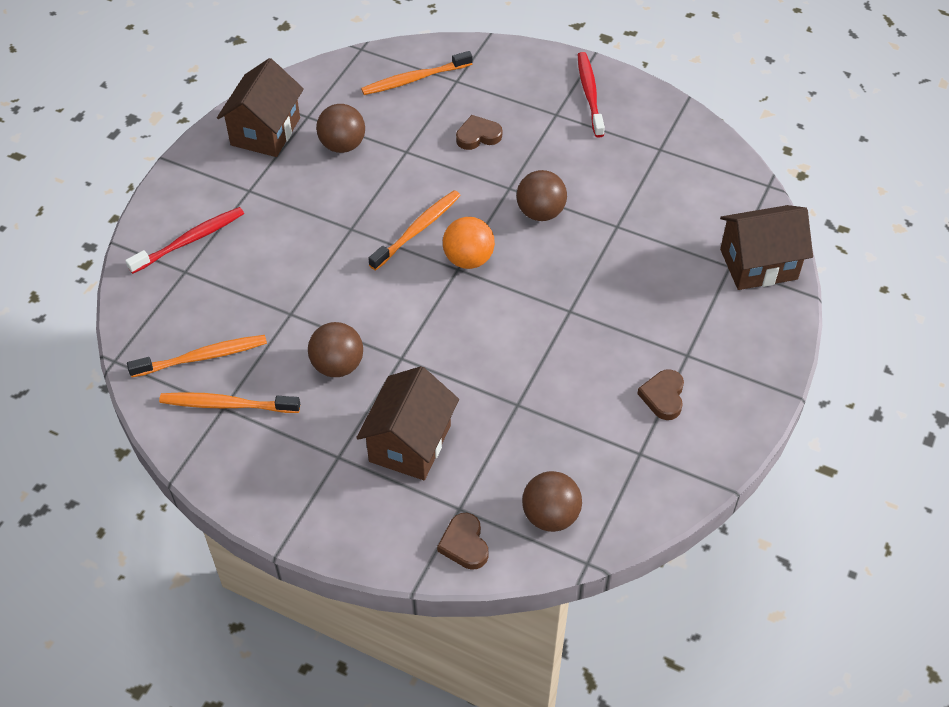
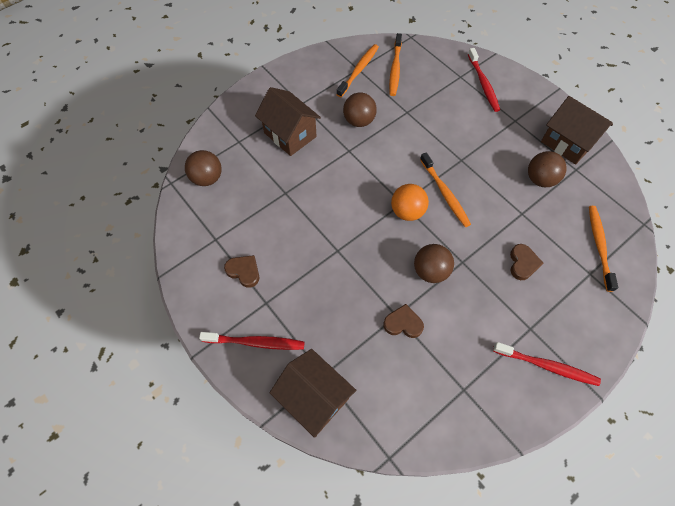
camera: 115 degrees right, 10 degrees up
brown heart [437,513,489,570] -> brown heart moved to [383,304,424,338]
brown house [720,205,813,290] -> brown house turned 60 degrees counterclockwise [270,349,356,438]
none -> red toothbrush [199,332,305,350]

